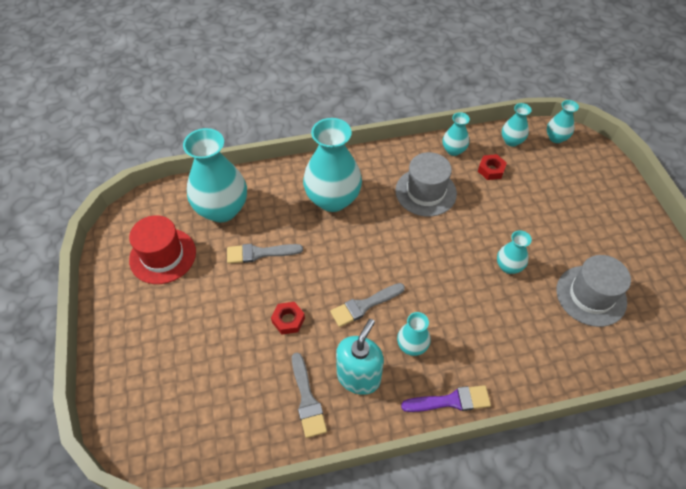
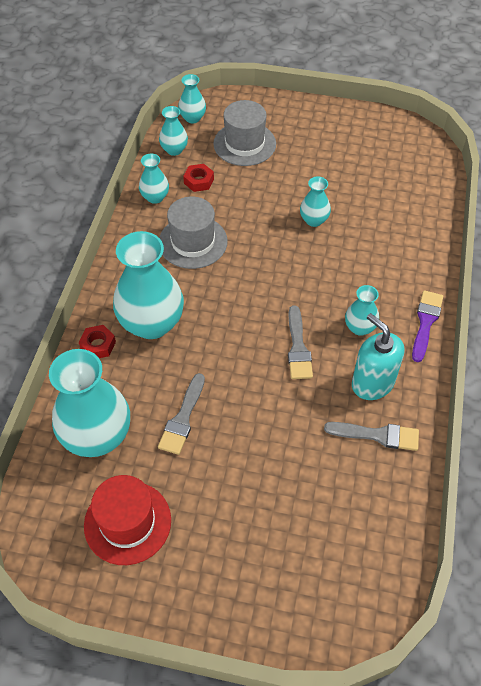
camera: 65 degrees left, 0 degrees up
red nut [271,302,305,334] -> red nut moved to [79,325,116,358]
grey hat [557,255,631,327] -> grey hat moved to [213,100,276,166]

